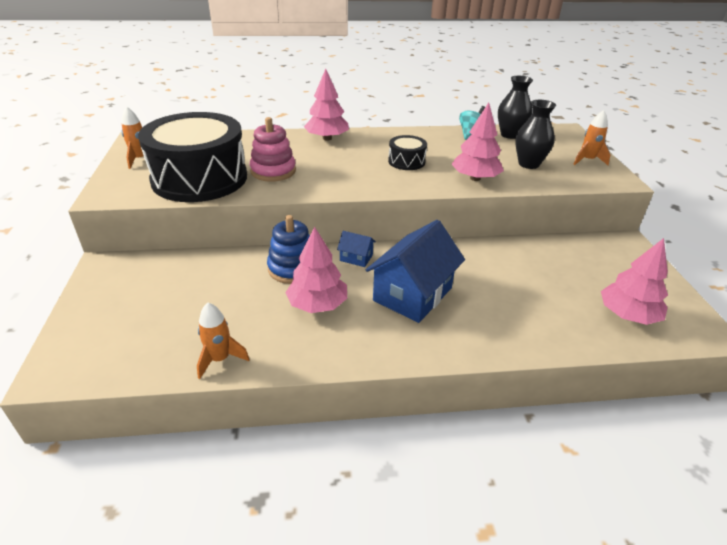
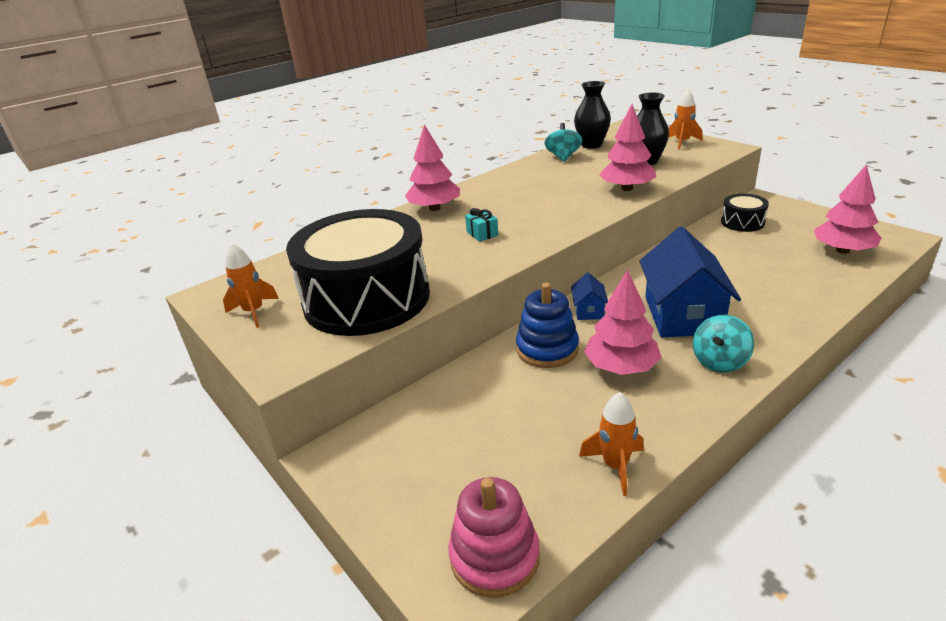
camera: 30 degrees left, 5 degrees down
pink stacking toy [250,117,296,182] -> pink stacking toy moved to [448,477,540,598]
blue house [337,231,376,267] -> blue house turned 75 degrees counterclockwise [571,273,608,320]
black drum [388,135,427,170] -> black drum moved to [721,194,769,232]
none -> turquoise gift [465,208,498,242]
none -> turquoise spinning top [693,315,754,372]

